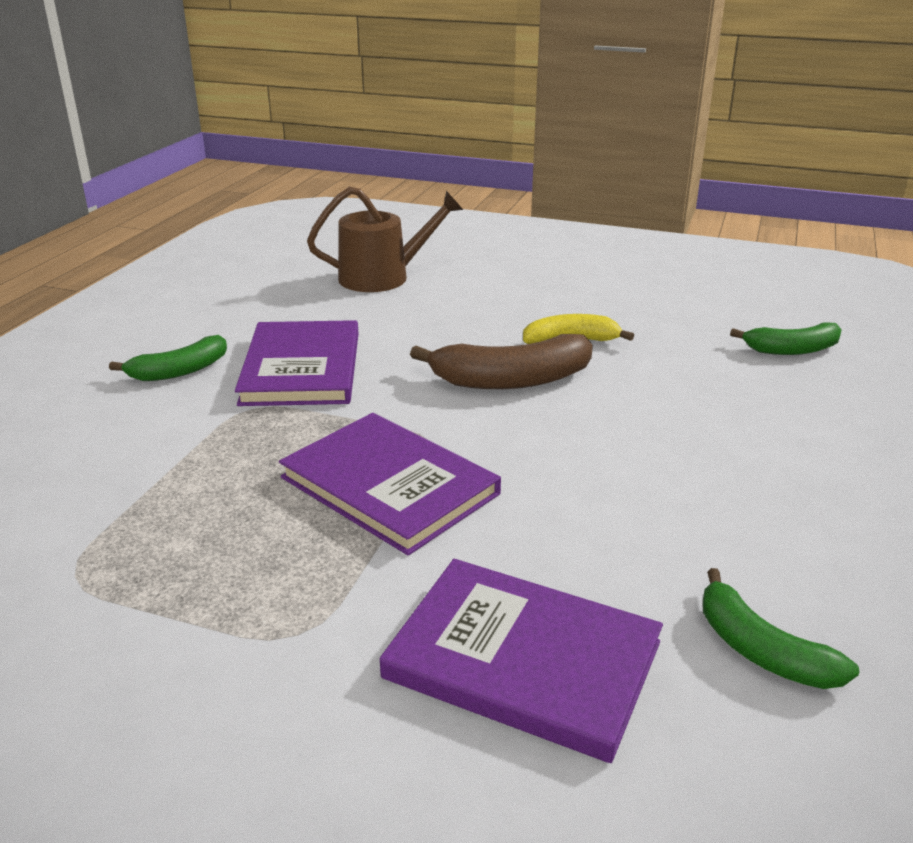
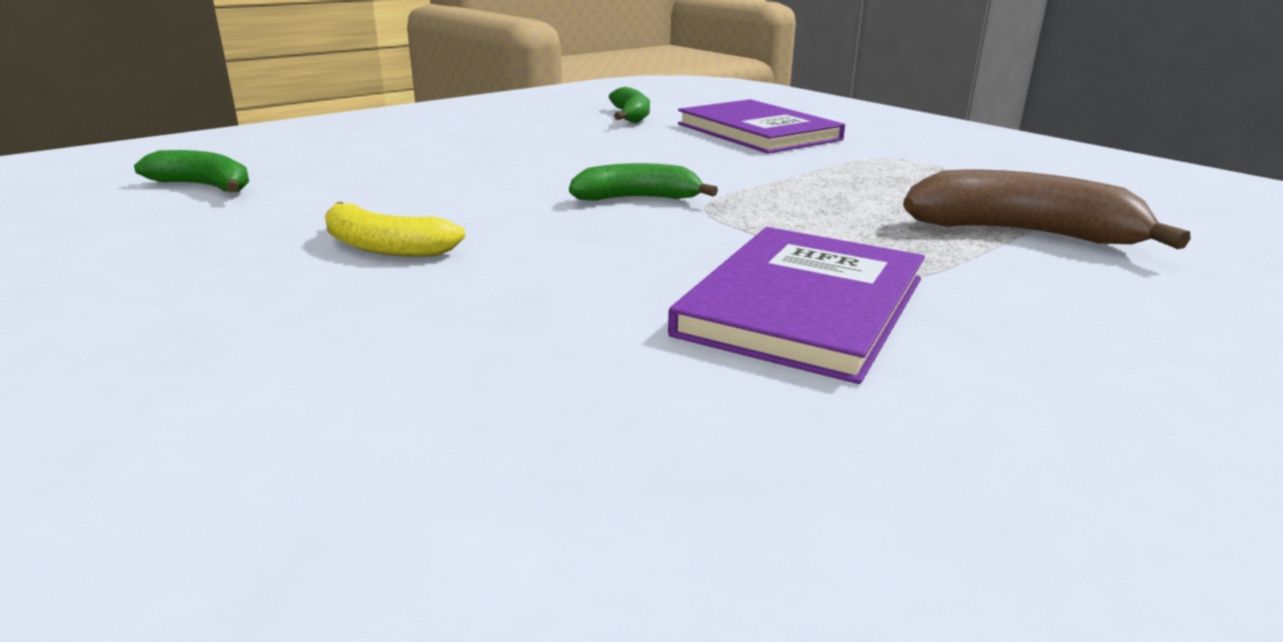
camera: 150 degrees left, 5 degrees down
green banana [109,335,227,381] -> green banana moved to [569,163,718,201]
purple book [279,413,501,555] -> none
brown watering can [307,187,463,292] -> none
brown banana [410,334,593,389] -> brown banana moved to [903,170,1191,249]

